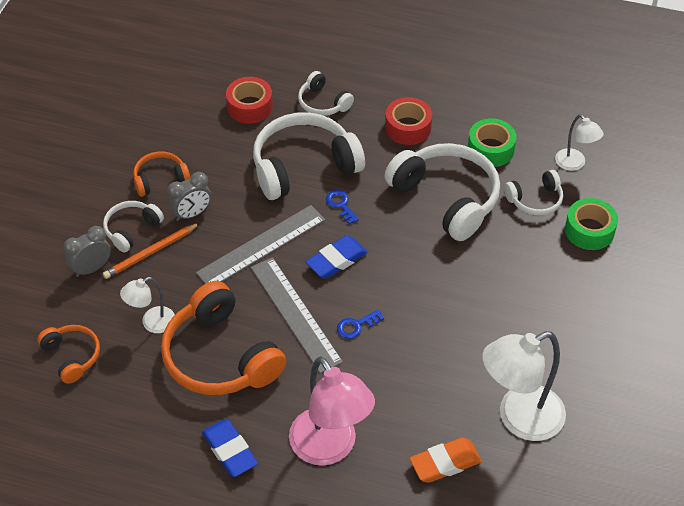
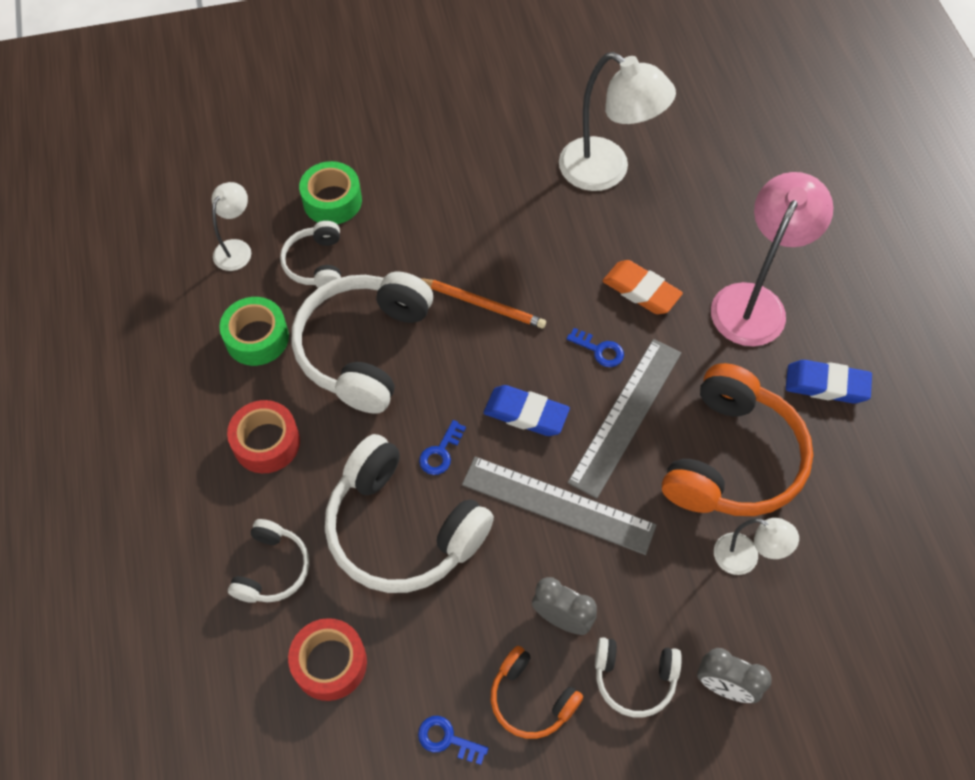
camera: 120 degrees left, 10 degrees up
orange headphones [37,325,100,384] -> none
orange pencil [103,223,200,279] -> orange pencil moved to [420,278,546,329]
blue eraser [202,419,258,477] -> blue eraser turned 75 degrees clockwise [786,360,872,404]
orange eraser [409,438,482,483] -> orange eraser moved to [603,260,683,314]
white headphones [504,170,563,216] -> white headphones turned 135 degrees counterclockwise [280,221,341,288]
none -> blue key [418,716,489,765]

